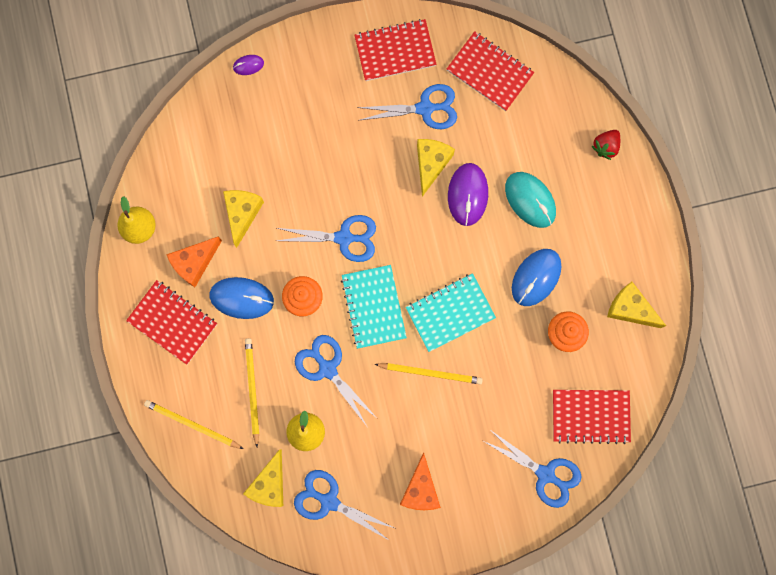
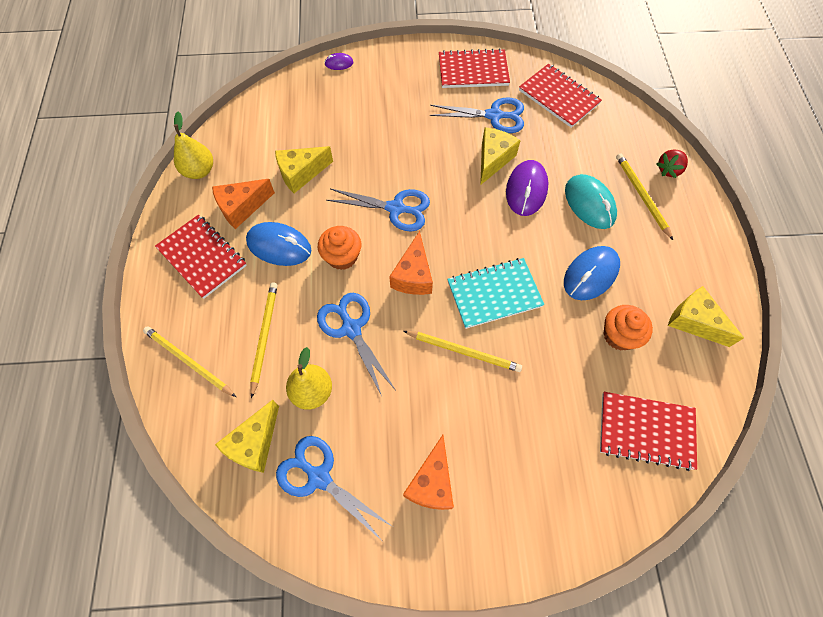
camera: 10 degrees right, 15 degrees down
yellow cheese [223,190,264,248] -> yellow cheese turned 135 degrees counterclockwise [275,146,333,193]
turquoise notebook [341,265,407,349] -> orange cheese [389,231,433,295]
blue scissors [484,431,582,508] -> none
none -> yellow pencil [616,153,673,240]

